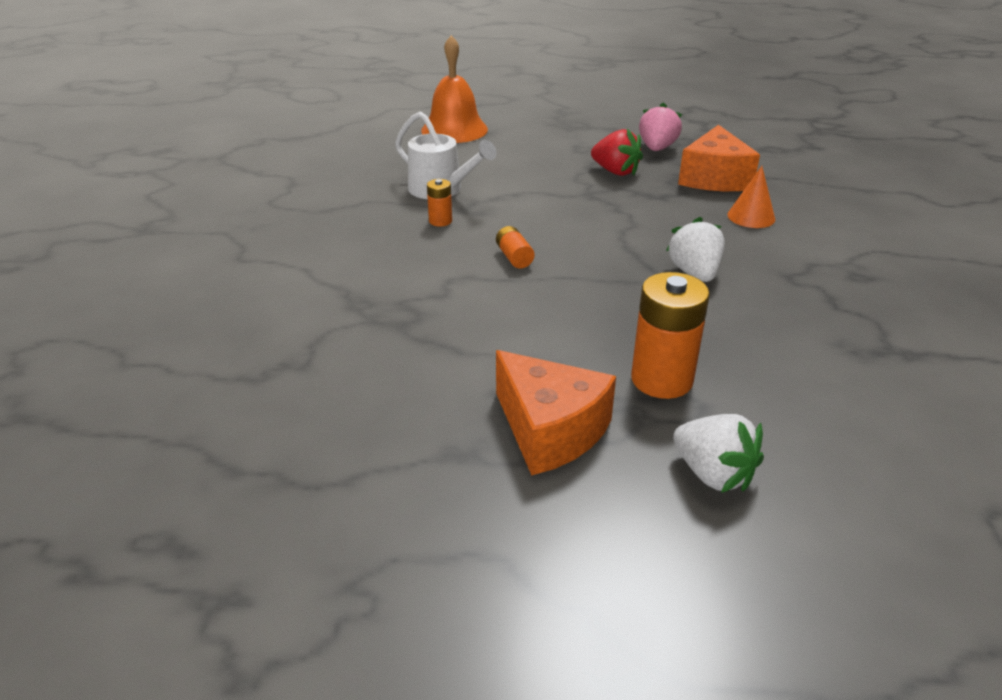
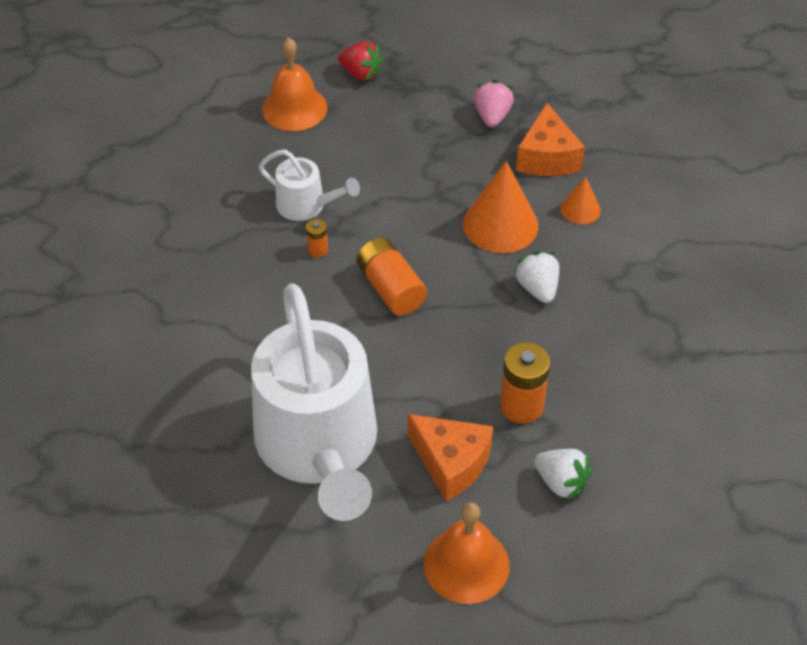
camera: 10 degrees left, 15 degrees up
orange battery [496,226,535,269] -> orange battery [356,238,427,316], size x1.98
red strawberry [591,129,643,176] -> red strawberry moved to [338,41,383,81]
none -> white watering can [251,283,377,521]
none -> orange bell [424,502,509,604]
none -> orange cone [463,161,539,253]

